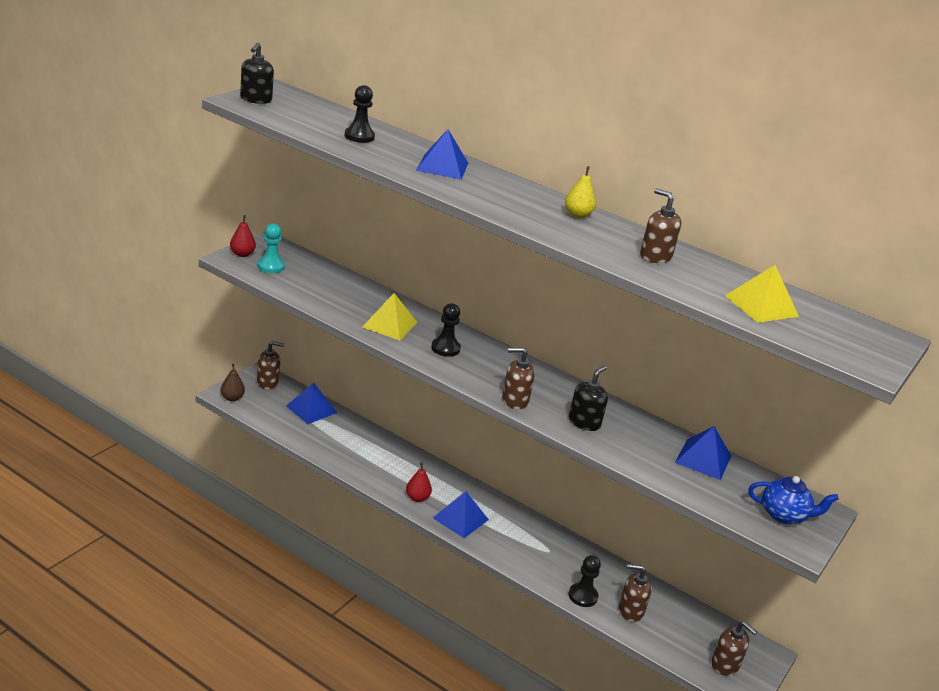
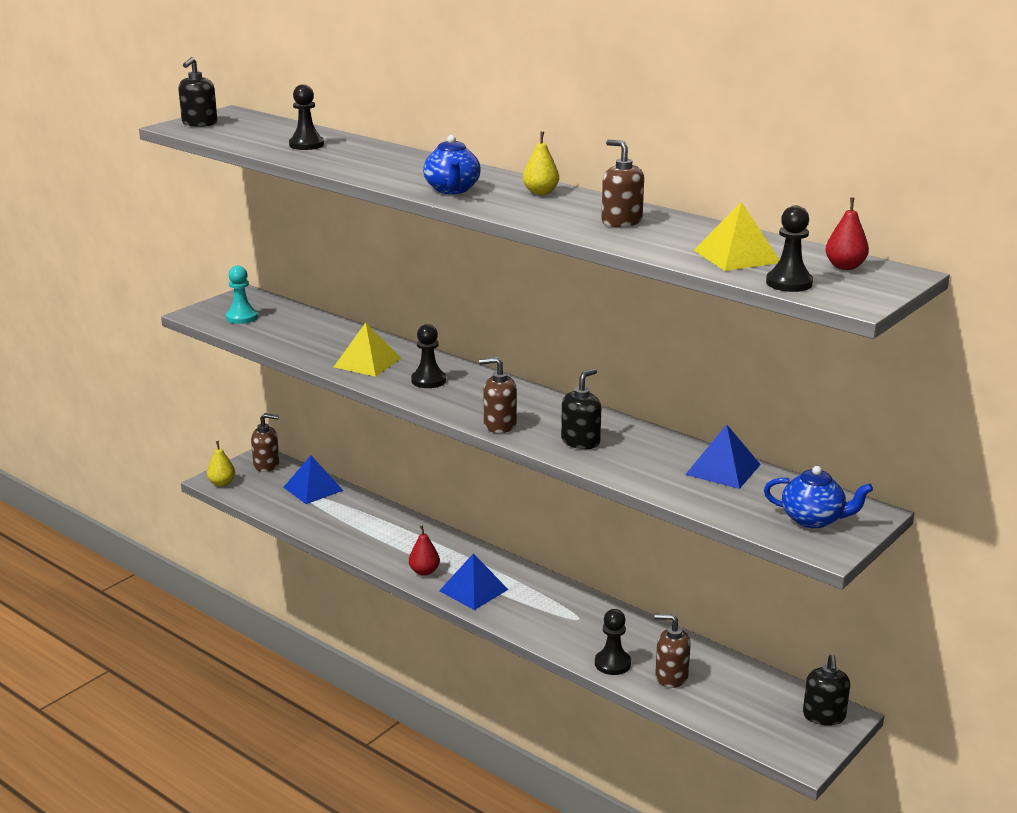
camera: 10 degrees right, 5 degrees down
brown pear [221,364,245,401] -> yellow pear [207,441,235,486]
red pear [230,215,256,257] -> red pear moved to [826,198,869,270]
blue pyramid [416,129,468,180] -> none
brown soap dispenser [711,621,757,676] -> none
none -> blue teapot [423,135,481,194]
none -> black pawn [766,205,813,292]
none -> black soap dispenser [803,654,850,726]

